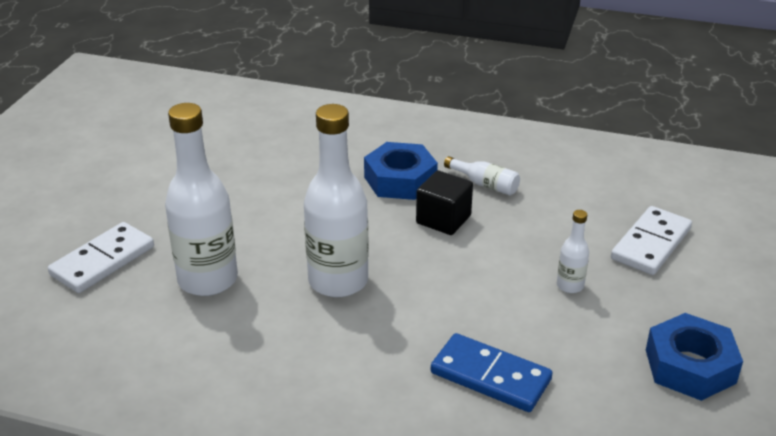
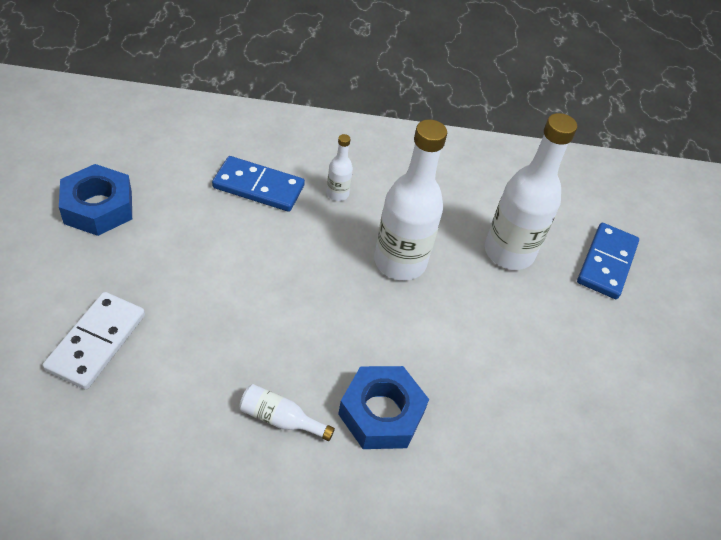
camera: 160 degrees right, 15 degrees up
white domino [48,222,154,293] -> blue domino [577,223,639,299]
black cube [416,170,473,235] -> none
white bottle [557,210,589,293] -> white bottle moved to [326,134,353,201]

